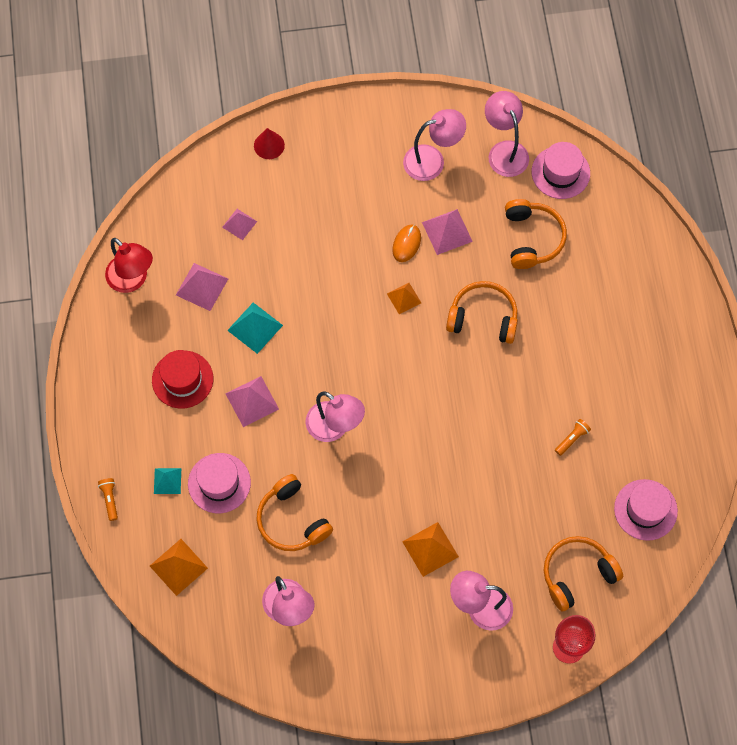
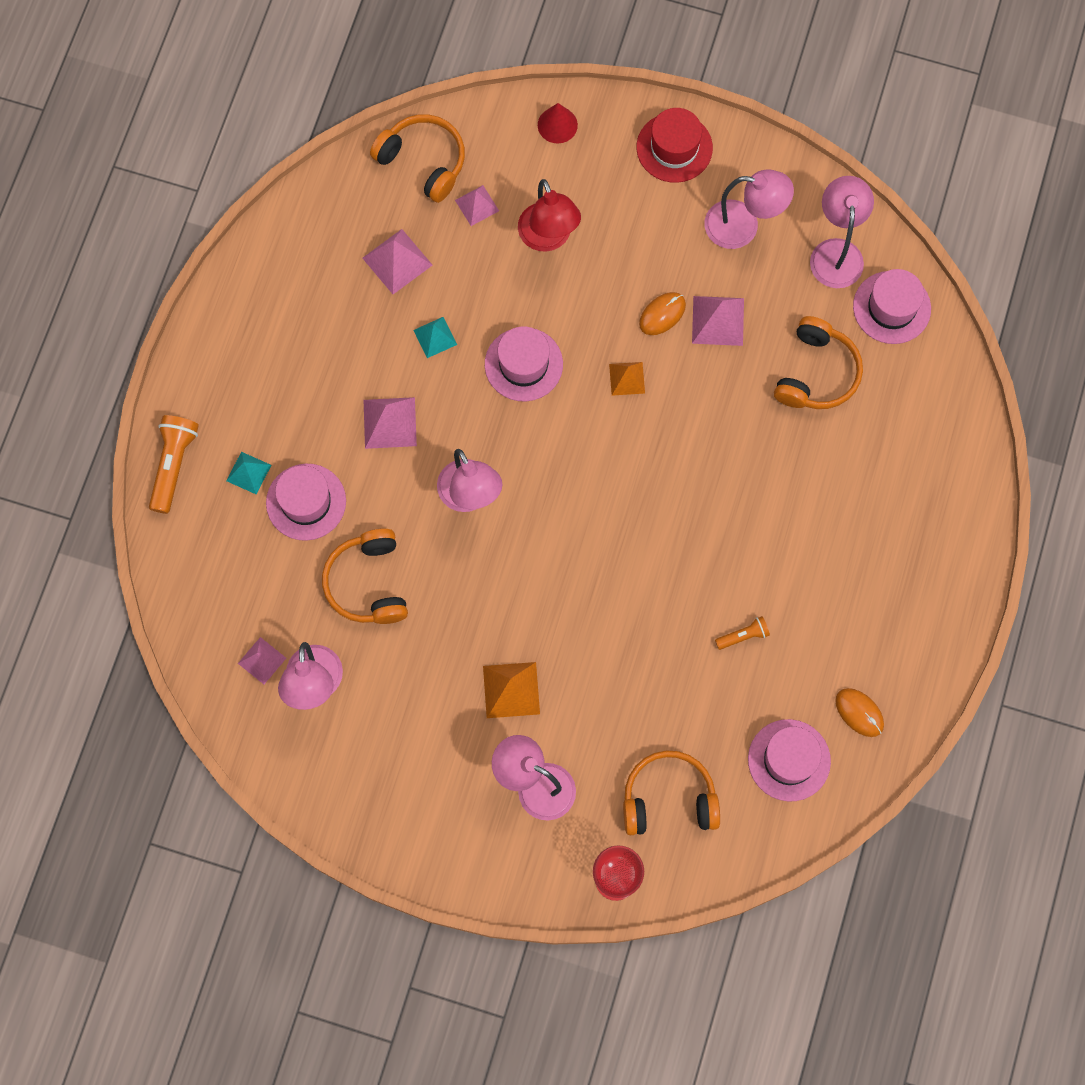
camera: 25 degrees right, 5 degrees up
orange flashlight [98,478,118,521] -> orange flashlight [149,415,199,514], size x1.82
red lamp [105,238,153,293] -> red lamp moved to [518,179,581,252]
orange pyramid [150,539,208,596] -> none
red hat [152,350,213,409] -> red hat moved to [637,108,713,183]
turquoise pyramid [227,302,283,354] -> turquoise pyramid [413,317,457,358], size x0.65
orange headphones [446,281,518,344] -> orange headphones moved to [370,114,465,203]
none -> pink pyramid [238,637,286,684]
none -> pink hat [485,326,563,401]
none -> orange mouse [835,688,884,737]

